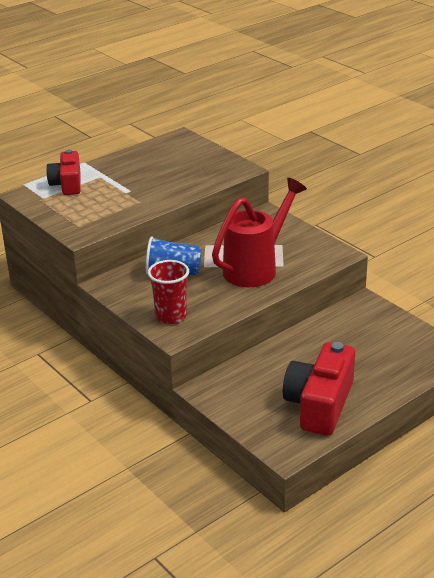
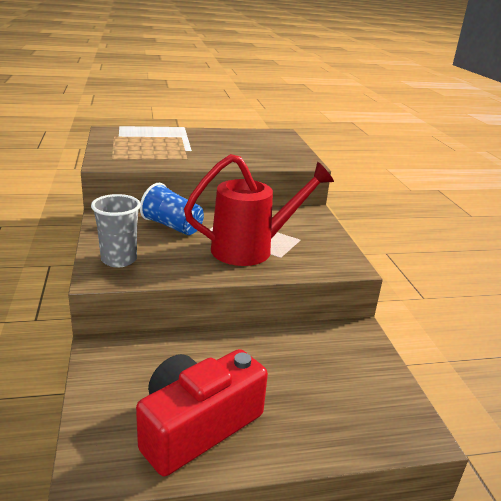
camera: 25 degrees right, 5 degrees down
red camera [46,150,81,195] -> none
red cup [148,260,189,324] -> grey cup [91,194,141,267]

